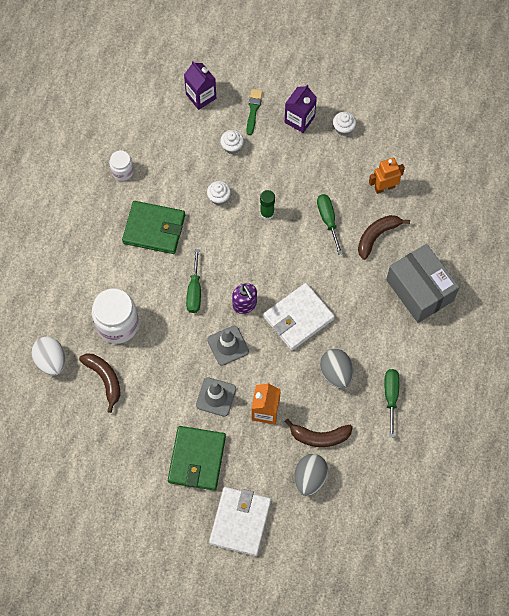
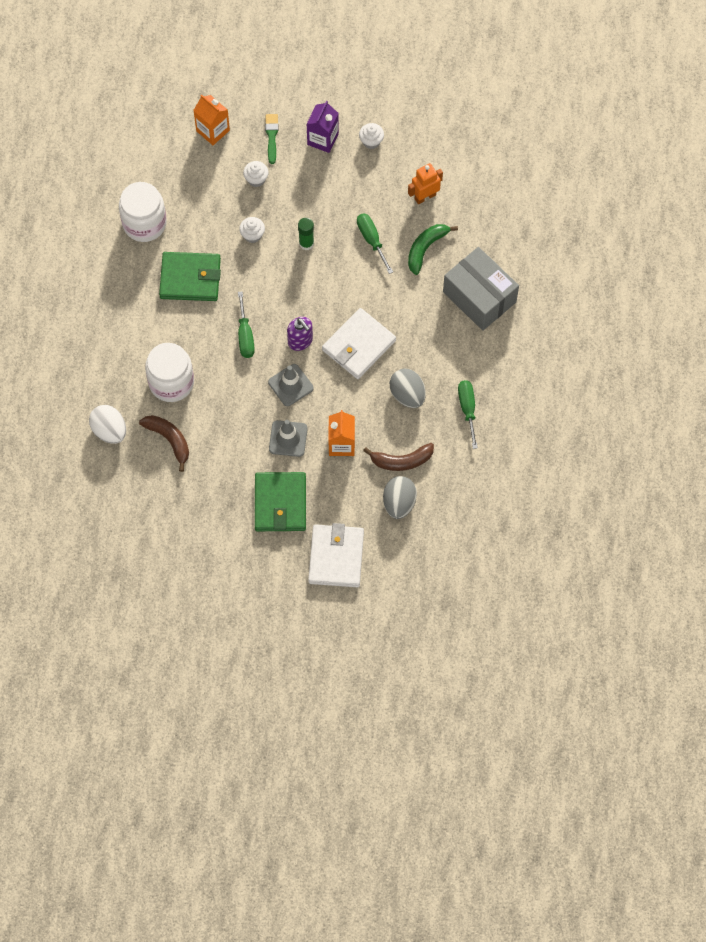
camera: 10 degrees left, 0 degrees up
white jar [109,150,134,181] -> white jar [119,182,167,242], size x1.83
purple carton [184,61,216,110] -> orange carton [193,94,230,145]
brown banana [358,215,410,260] -> green banana [408,224,458,275]

